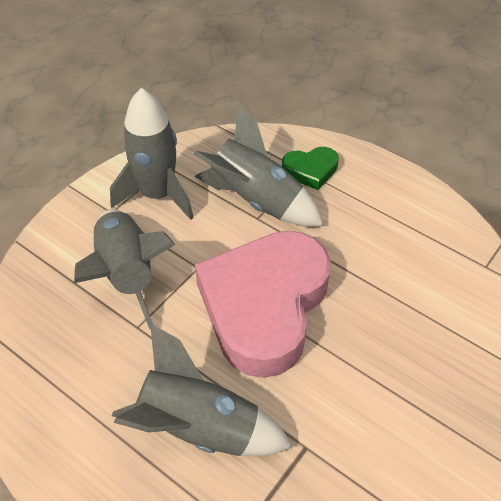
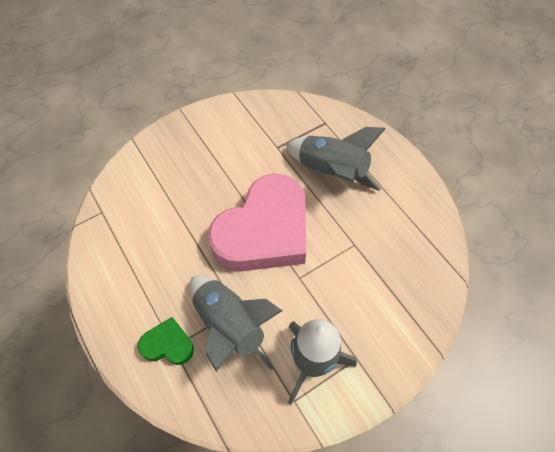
camera: 160 degrees left, 10 degrees up
grey rocket [74,209,175,329] -> none

